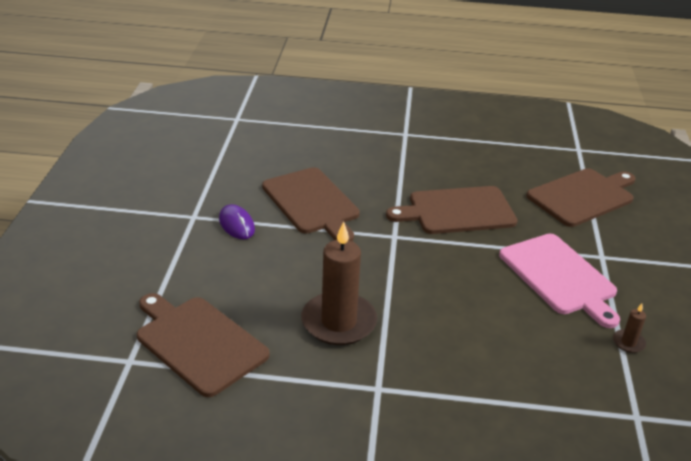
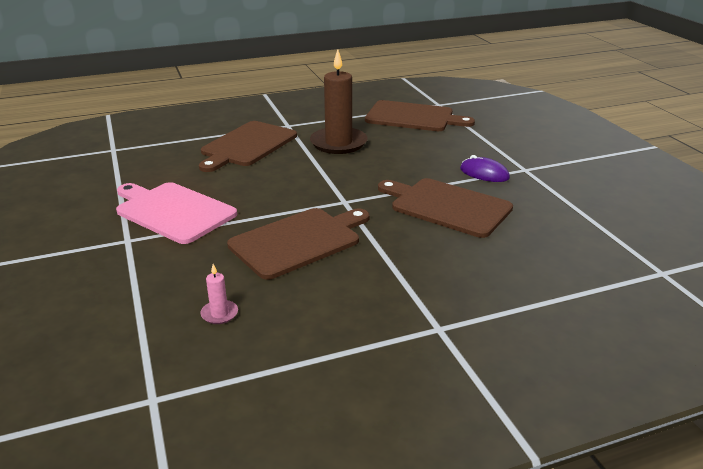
camera: 155 degrees right, 5 degrees down
brown cutting board [526,168,636,227] -> brown cutting board moved to [199,121,297,172]
brown candle [613,304,646,353] -> none
none -> pink candle [201,264,238,324]

